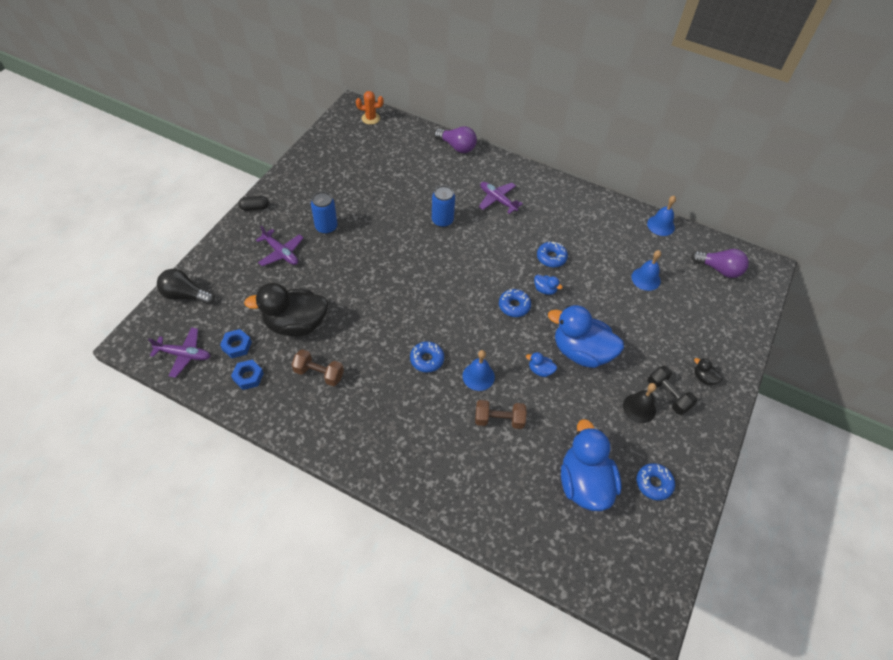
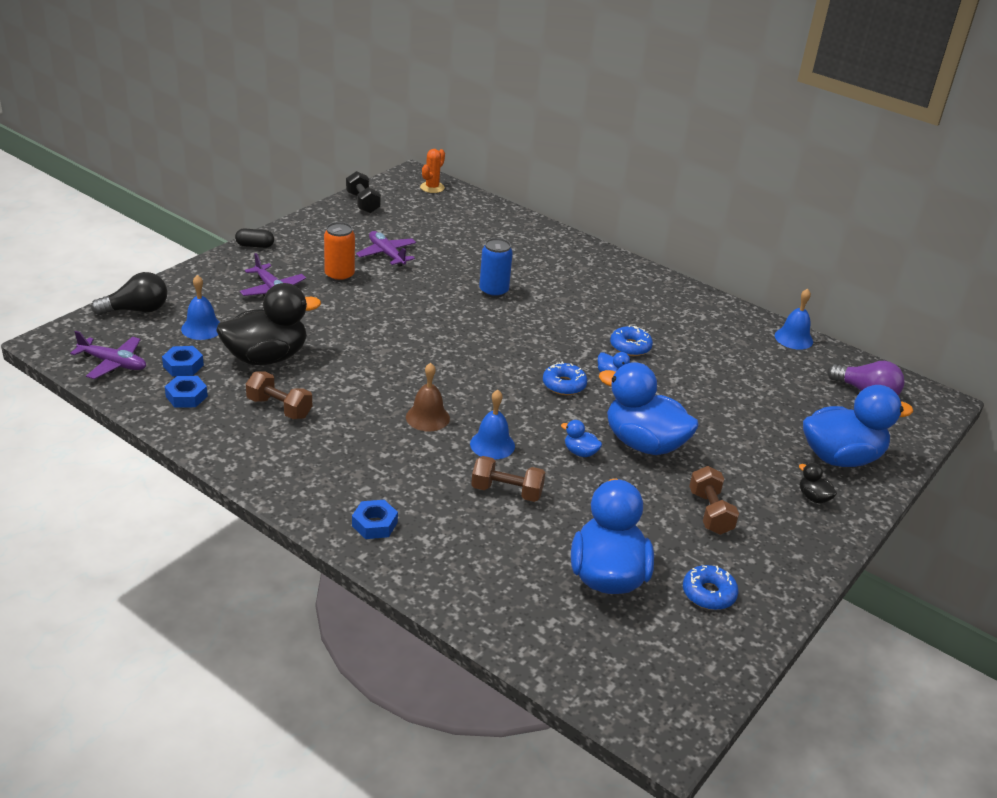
camera: 10 degrees right, 20 degrees down
black light bulb [157,269,214,305] -> black light bulb turned 135 degrees clockwise [91,272,167,315]
black duck [244,283,328,337] -> black duck turned 150 degrees clockwise [216,283,321,365]
blue can [311,192,338,234] -> orange can [324,222,355,282]
orange cactus [356,91,384,125] -> orange cactus turned 75 degrees counterclockwise [420,149,445,193]
blue donut [410,341,444,373] -> brown bell [406,363,450,431]
purple light bulb [434,126,477,153] -> none
purple plane [479,182,523,214] -> purple plane moved to [356,231,416,267]
black bell [623,383,656,423] -> brown dumbbell [689,466,739,535]
blue bell [631,250,661,291] -> blue bell moved to [181,275,220,340]
black dumbbell [648,366,697,415] -> black dumbbell moved to [346,171,381,213]
none -> blue nut [352,500,398,539]
none -> blue duck [803,385,913,467]

